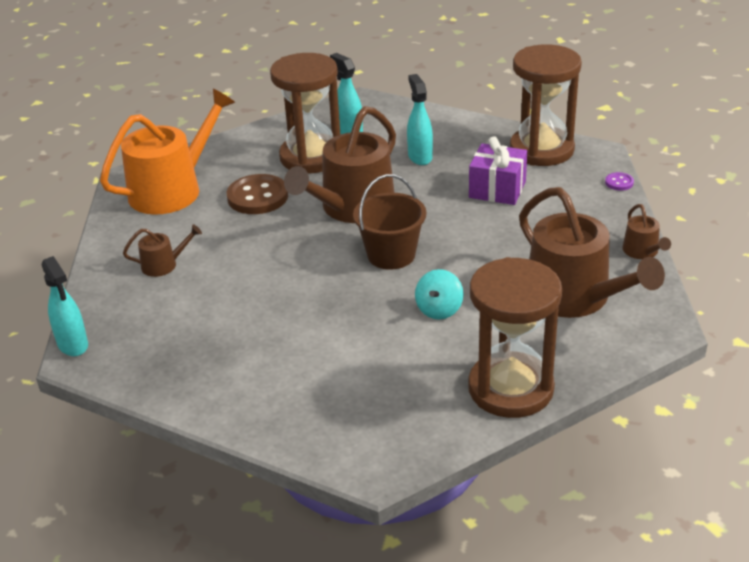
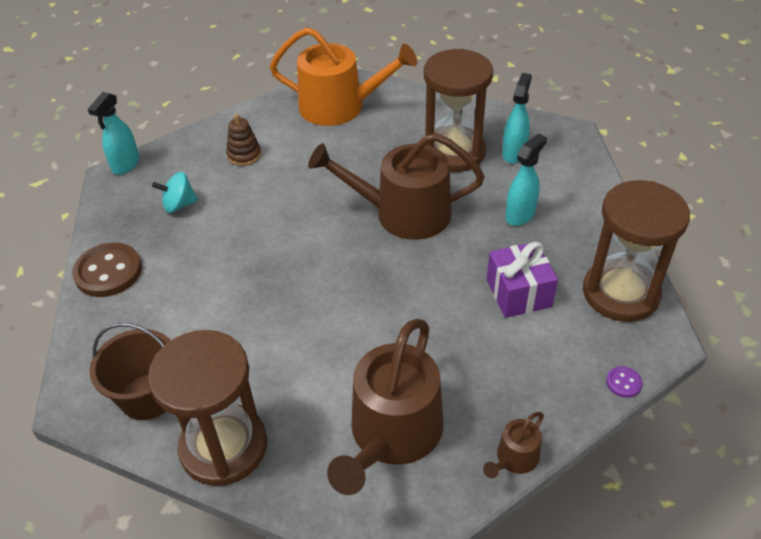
camera: 55 degrees right, 10 degrees up
brown watering can [123,225,202,277] -> brown stacking toy [226,114,261,166]
brown button [227,174,288,214] -> brown button moved to [72,242,142,297]
brown bucket [353,174,427,270] -> brown bucket moved to [89,323,171,420]
turquoise spinning top [415,269,464,320] -> turquoise spinning top moved to [152,172,198,213]

